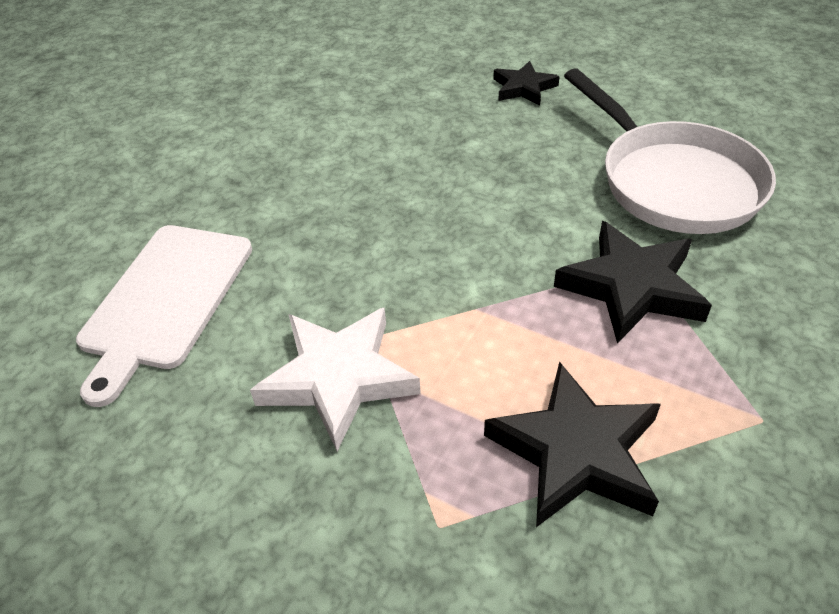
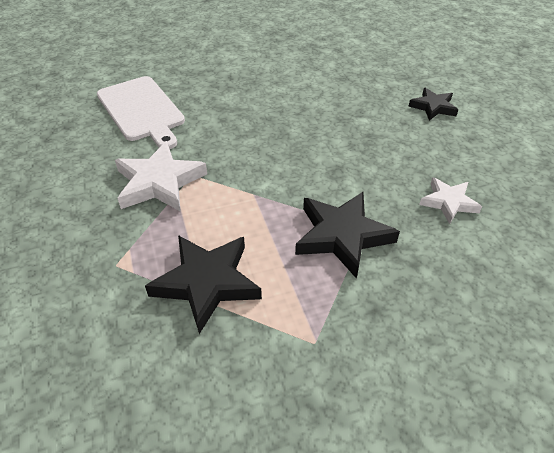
camera: 40 degrees right, 0 degrees up
white cutting board [76,225,252,407] -> white cutting board turned 90 degrees counterclockwise [97,76,185,149]
white pan [564,68,776,234] -> white star [419,177,482,224]

